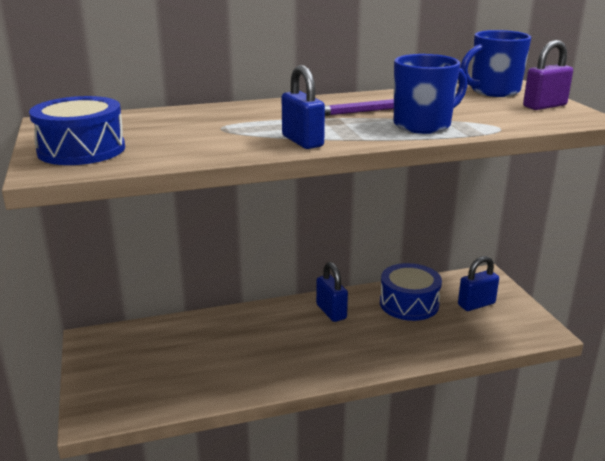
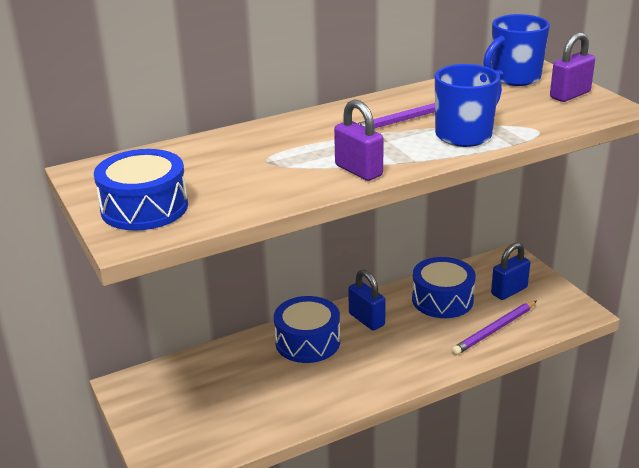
camera: 10 degrees left, 5 degrees up
blue padlock [282,65,325,149] -> purple padlock [334,99,384,181]
none -> blue drum [274,296,340,363]
none -> purple pencil [451,301,537,355]

